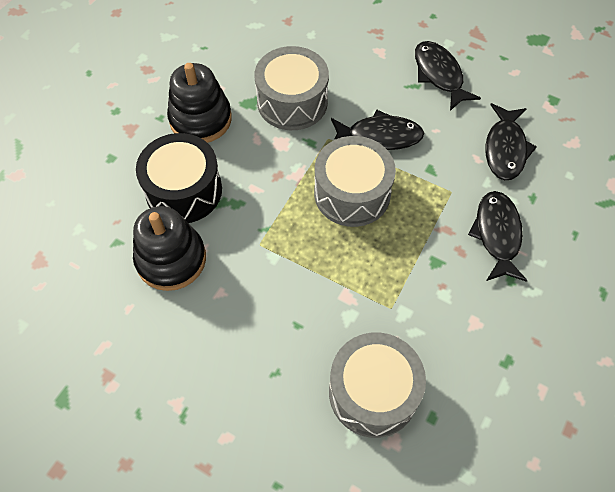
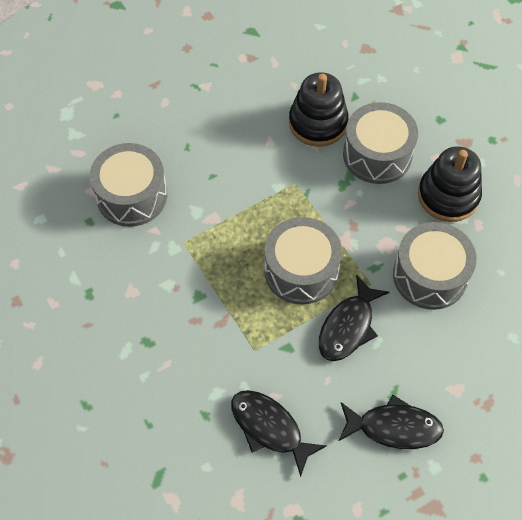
camera: 120 degrees right, 0 degrees up
black drum [136,133,222,223] -> grey drum [343,102,418,184]
black fish [468,191,528,282] -> none

